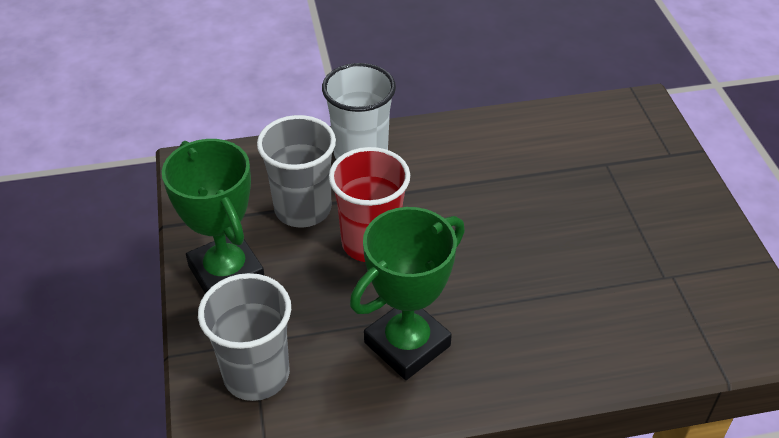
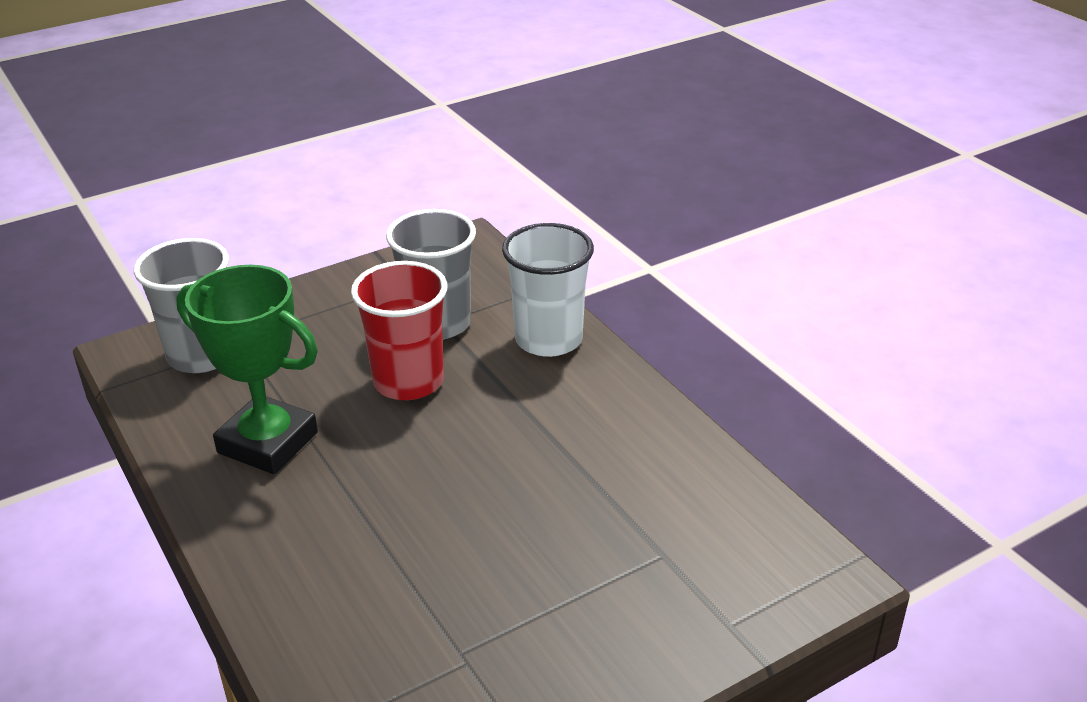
camera: 70 degrees right, 10 degrees down
green trophy [162,139,265,293] -> none

